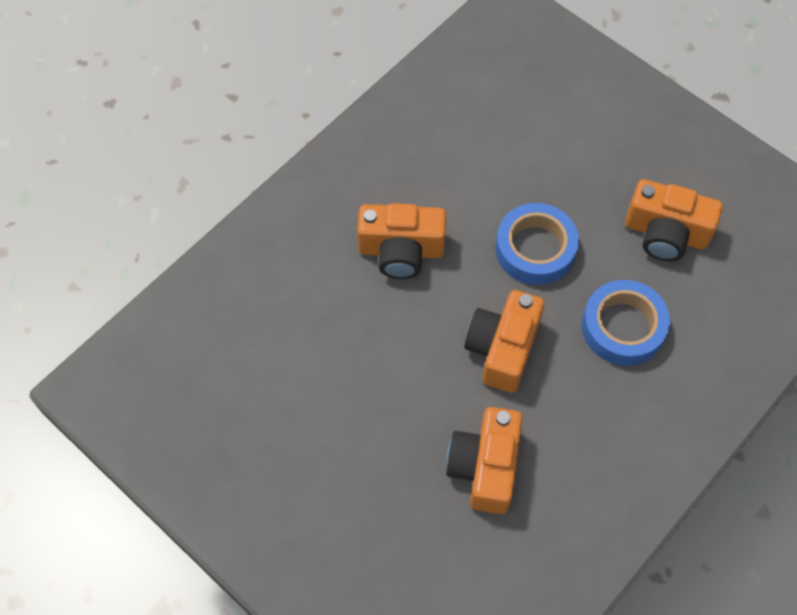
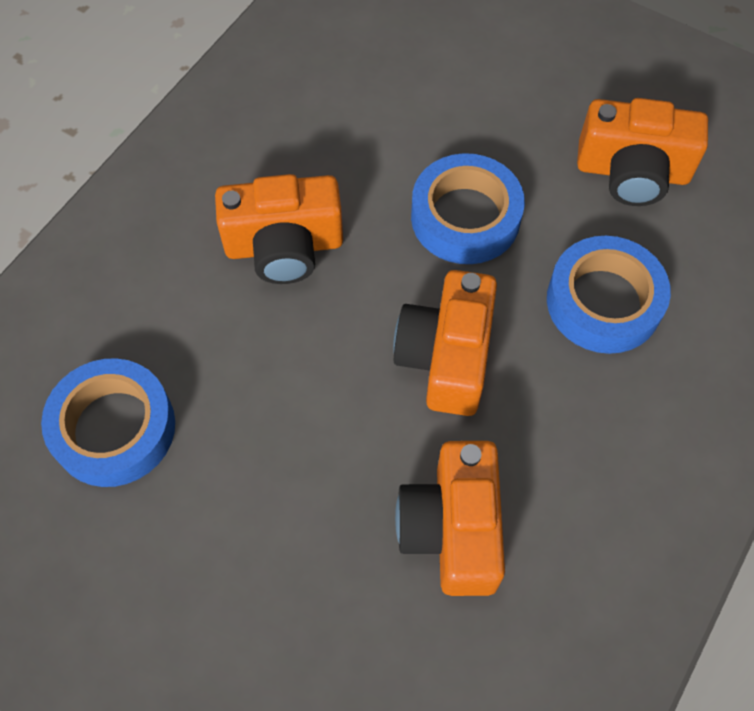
camera: 10 degrees left, 0 degrees up
none -> blue tape [41,358,175,487]

